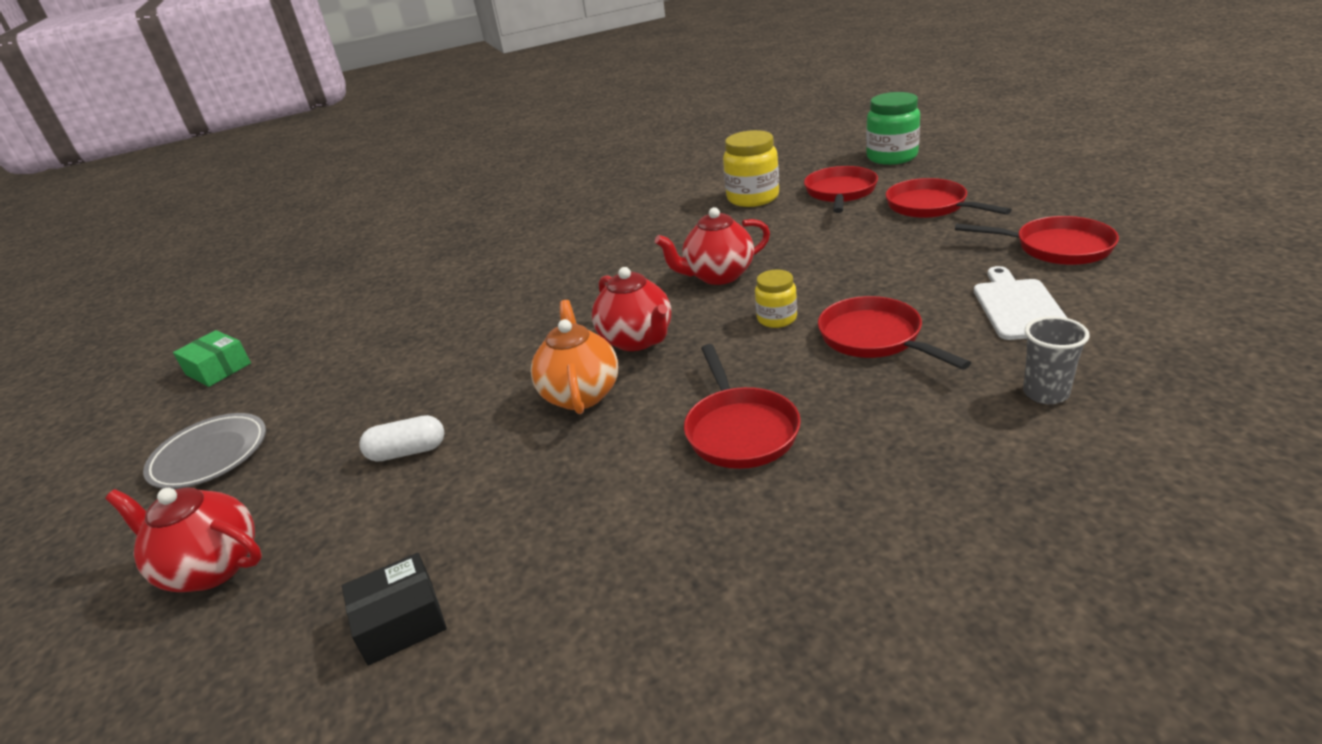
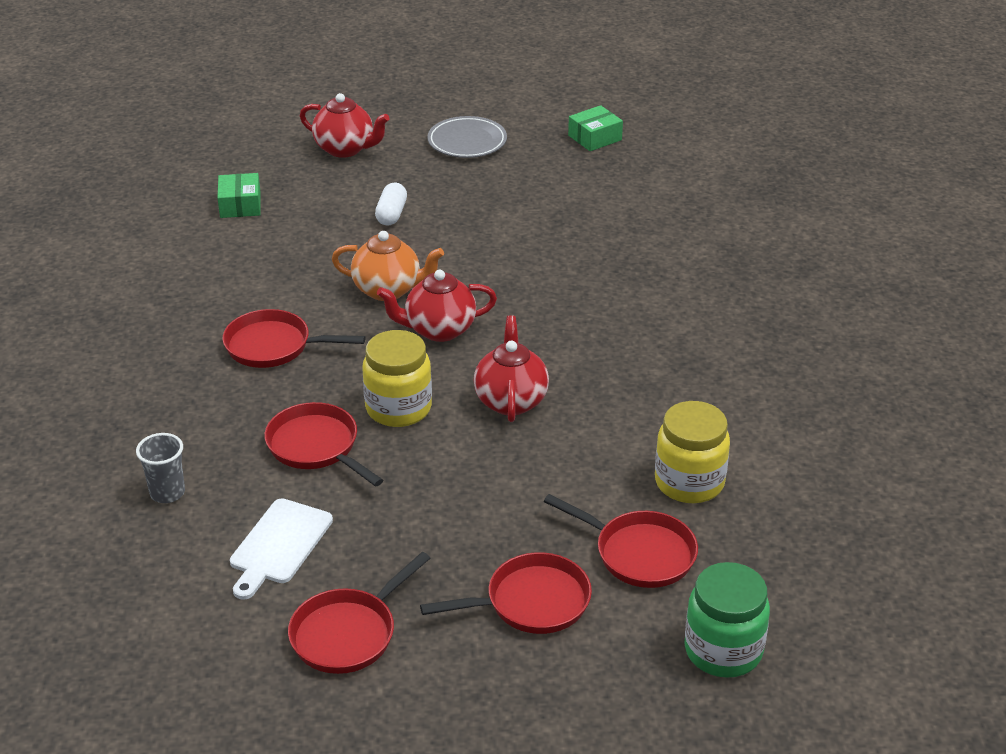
camera: 105 degrees right, 5 degrees up
red teapot [105,487,262,592] -> red teapot turned 75 degrees clockwise [300,93,390,158]
black box [342,553,447,665] -> green box [217,173,261,218]
yellow jar [755,270,797,328] -> yellow jar [362,330,432,427], size x1.74
red pan [818,296,971,370] -> red pan turned 120 degrees counterclockwise [264,402,383,487]
white cutting board [974,266,1067,340] -> white cutting board turned 90 degrees clockwise [230,498,333,600]

